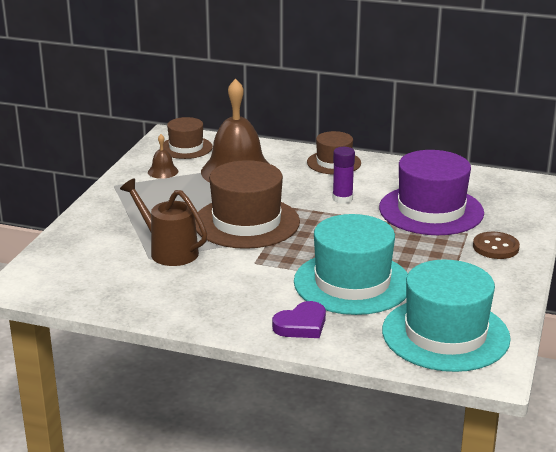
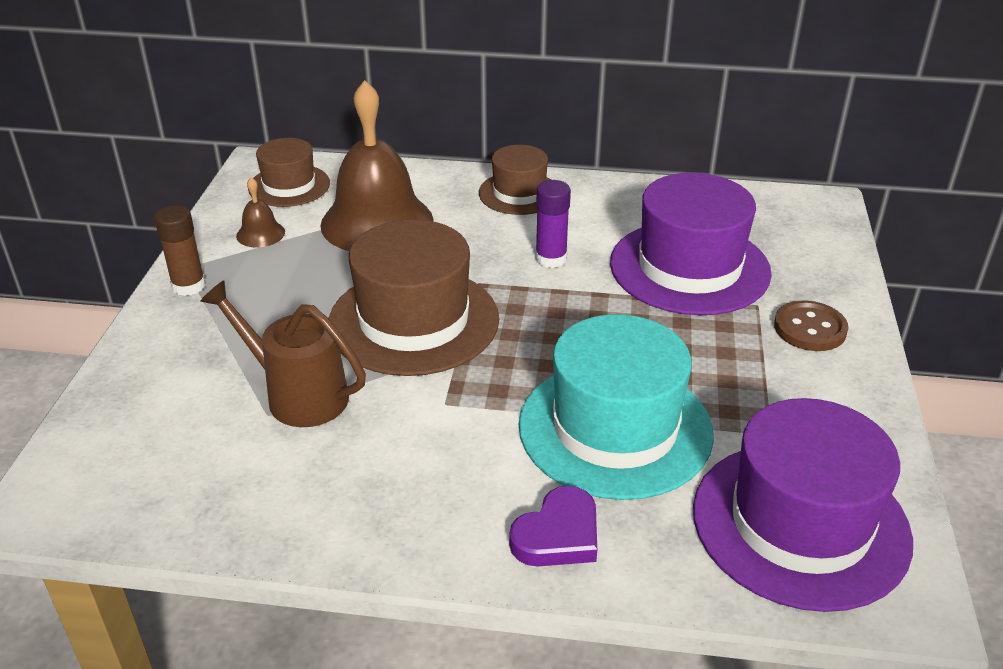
camera: 10 degrees left, 10 degrees up
turquoise hat [382,260,511,372] -> purple hat [693,398,913,612]
none -> brown glue stick [154,205,206,296]

